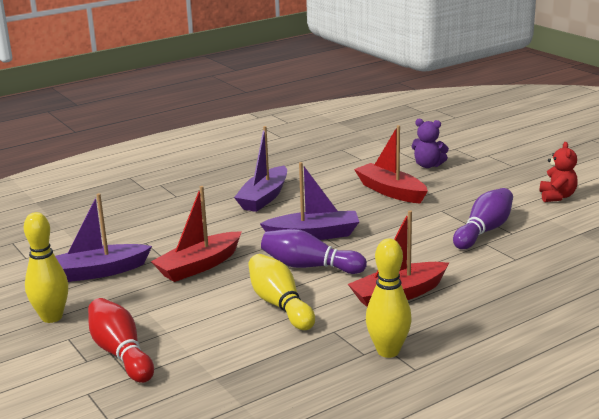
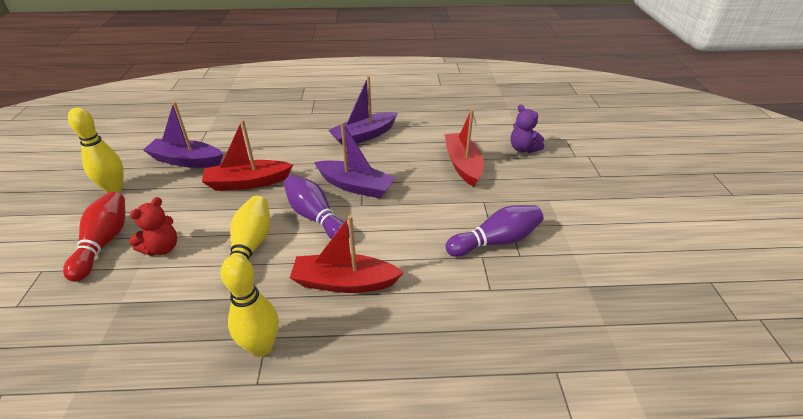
camera: 30 degrees right, 15 degrees up
red teddy bear [540,142,578,202] -> red teddy bear moved to [129,197,177,256]

